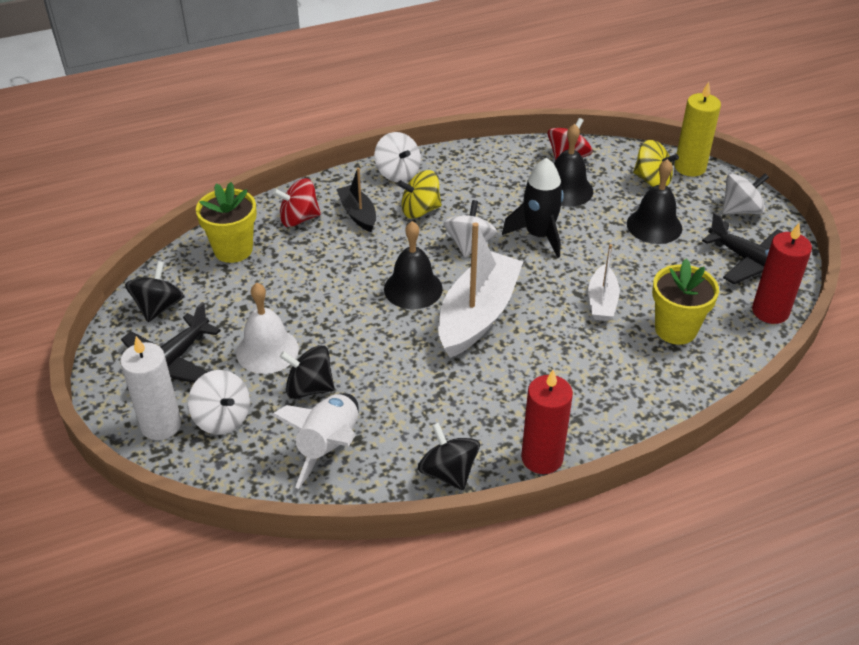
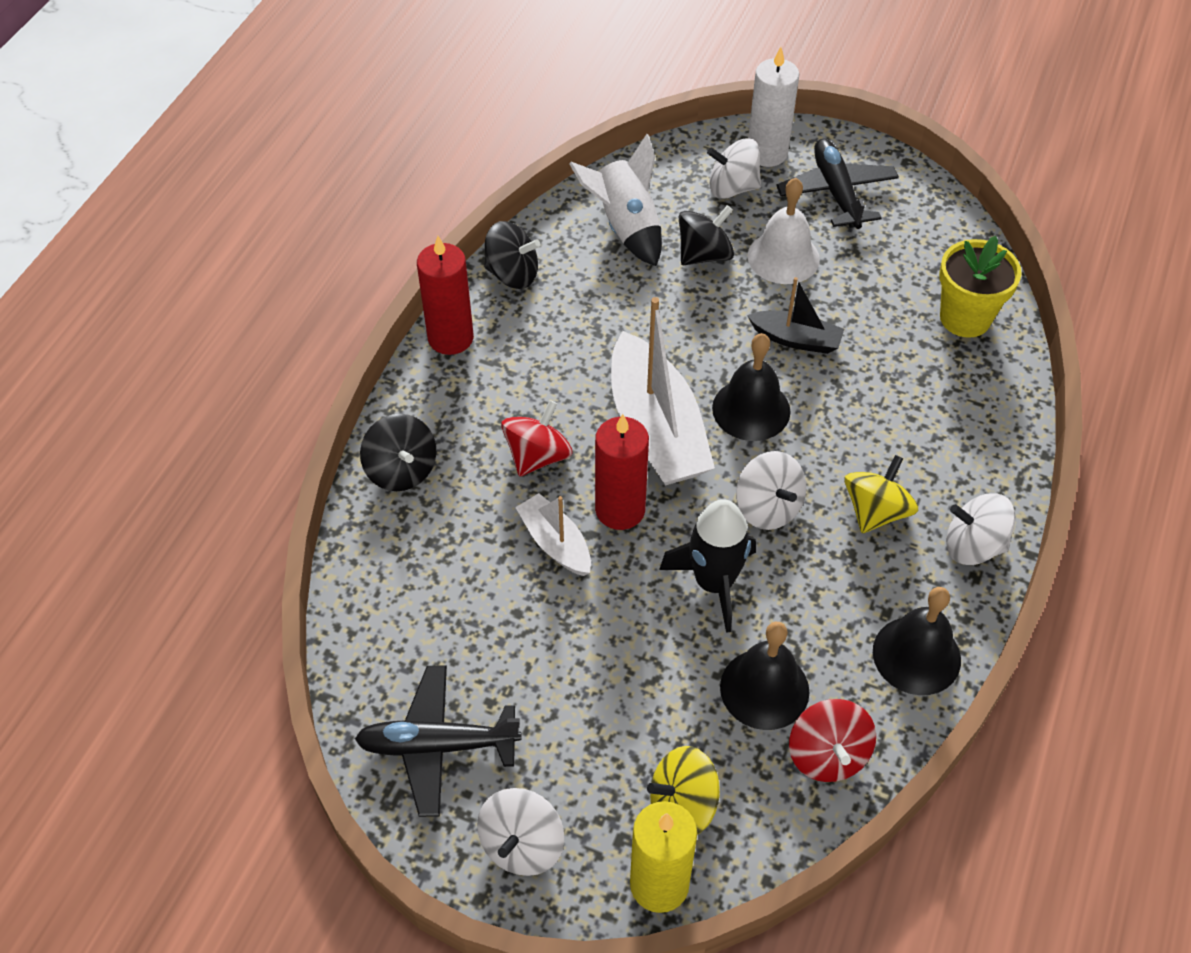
camera: 135 degrees right, 10 degrees up
black spinning top [125,261,184,322] -> black spinning top moved to [360,414,436,491]
red spinning top [273,178,321,227] -> red spinning top moved to [501,400,573,477]
black boat [336,168,376,232] -> black boat moved to [747,277,844,354]
black bell [627,159,682,244] -> black bell moved to [873,587,961,695]
yellow flower pot [652,258,719,345] -> none
red candle [752,223,812,324] -> red candle moved to [595,414,649,530]

